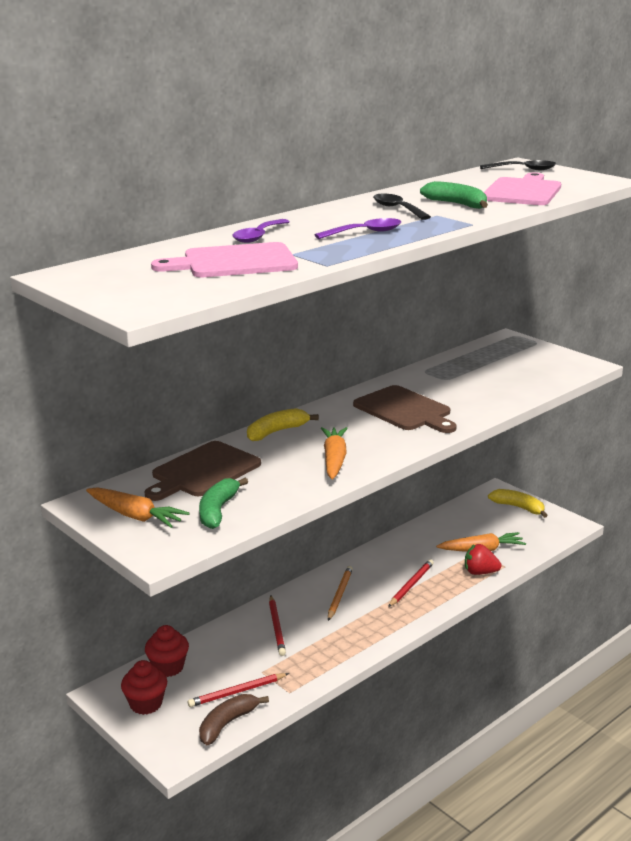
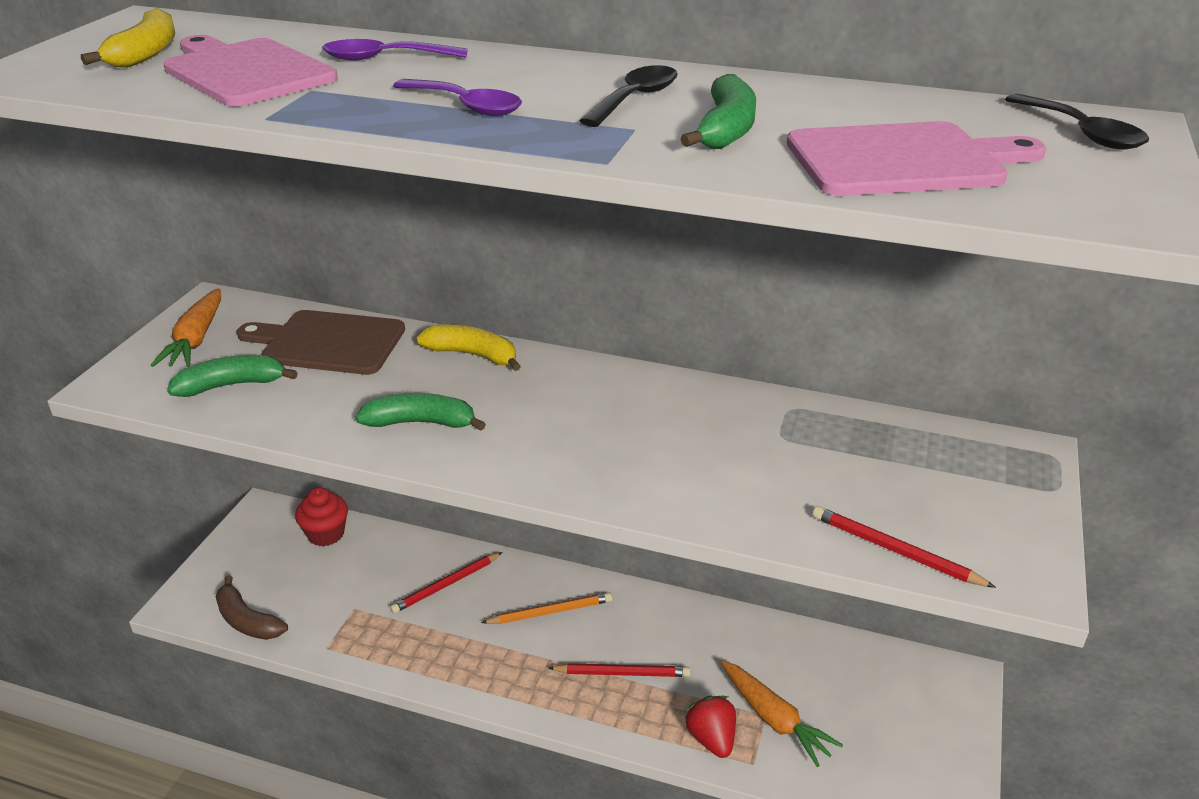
camera: 60 degrees right, 10 degrees up
red cupcake [121,660,167,715] -> none
red pencil [188,673,289,707] -> red pencil moved to [812,506,996,588]
brown banana [199,694,269,745] -> brown banana turned 150 degrees counterclockwise [215,575,288,640]
orange carrot [321,427,348,479] -> green banana [356,393,486,431]
brown cutting board [353,385,457,433] -> none
yellow banana [488,489,548,518] -> yellow banana moved to [81,8,175,68]

